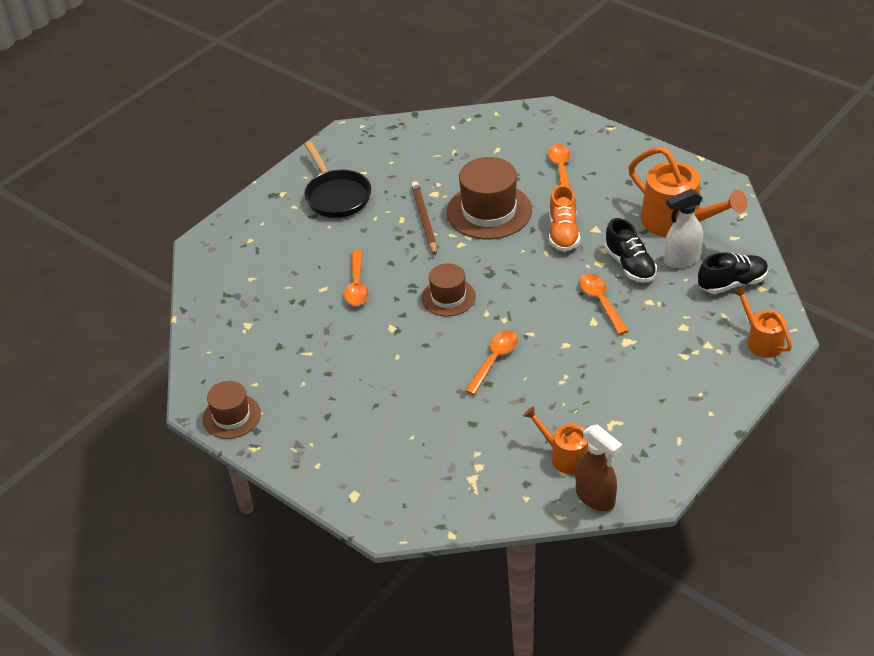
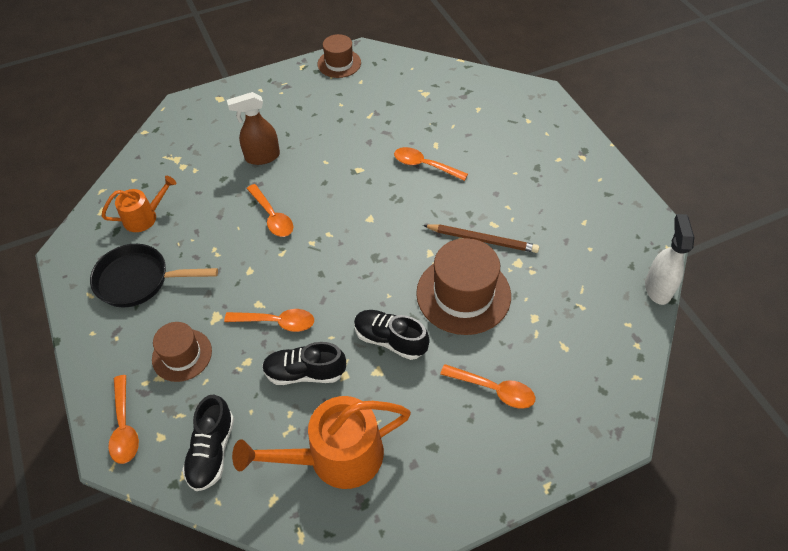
camera: 115 degrees right, 10 degrees up
black pan [304,141,371,218] -> black pan moved to [90,244,218,308]
brown hat [421,263,476,316] -> brown hat moved to [152,322,212,382]
orange shoe [549,185,580,252] -> black shoe [354,310,430,360]
brown spray bottle [575,424,622,511] -> brown spray bottle moved to [227,92,280,165]
white spray bottle [664,189,703,268] -> white spray bottle moved to [645,214,694,305]
orange watering can [733,286,792,358] -> orange spoon [108,375,139,464]

